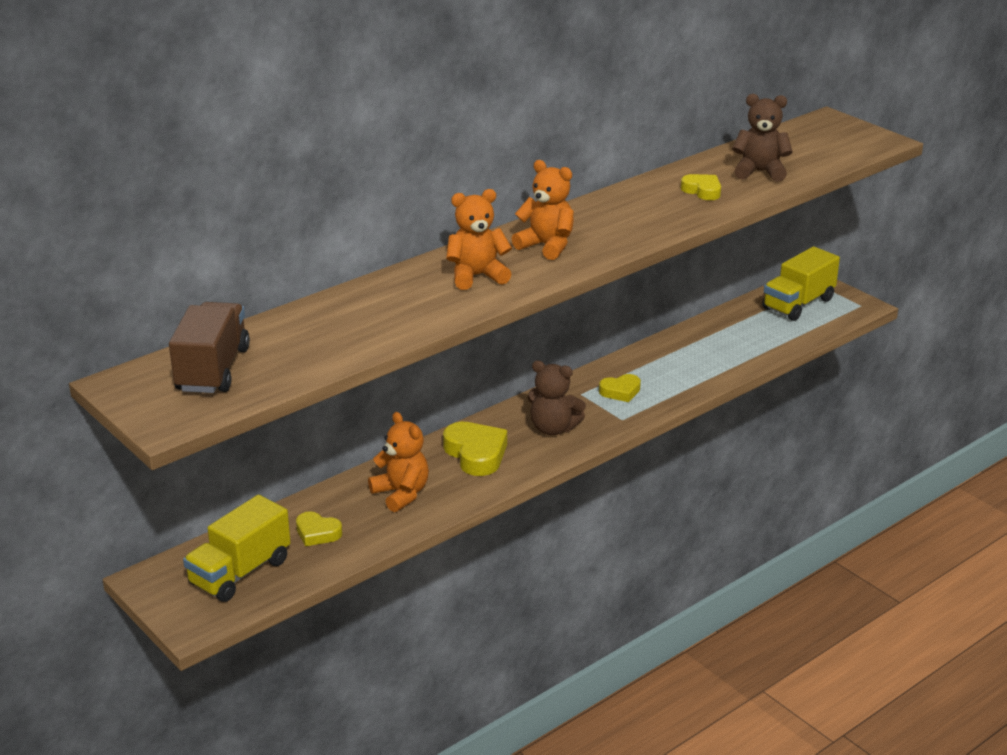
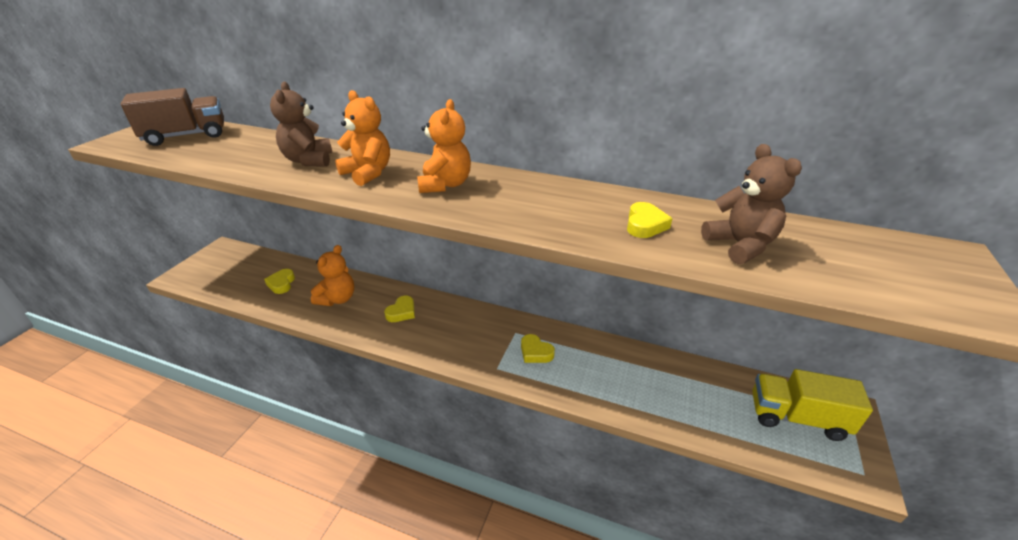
camera: 60 degrees right, 5 degrees up
yellow truck [183,495,291,602] -> none
yellow heart [443,422,507,476] -> yellow heart [384,296,415,322], size x0.61
brown teddy bear [528,360,586,435] -> brown teddy bear moved to [270,82,332,167]

